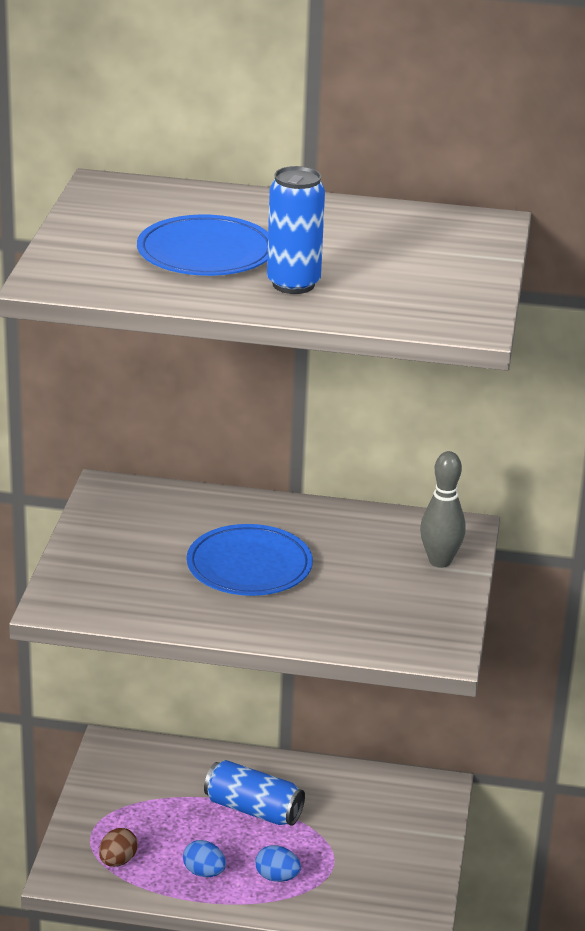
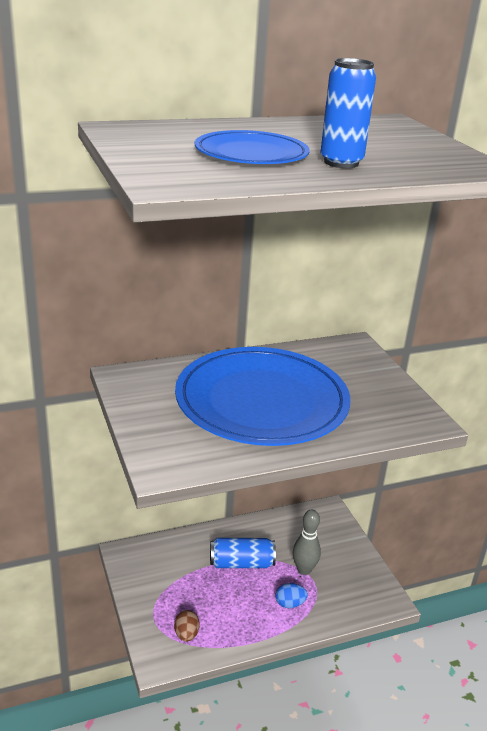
camera: 30 degrees left, 0 degrees up
blue egg [183,840,226,877] -> none
blue plate [187,524,313,596] -> blue plate [175,347,351,446], size x1.89
grey bowling pin [420,451,466,568] -> grey bowling pin moved to [293,510,321,575]

